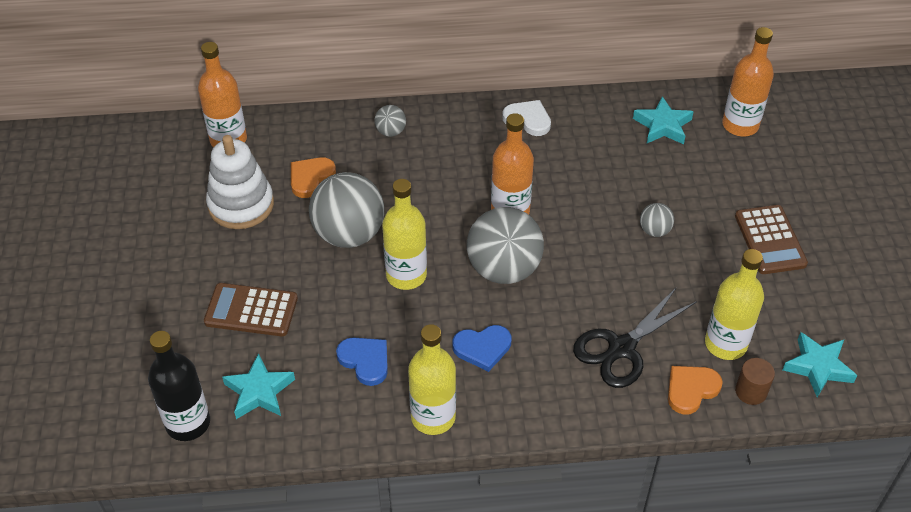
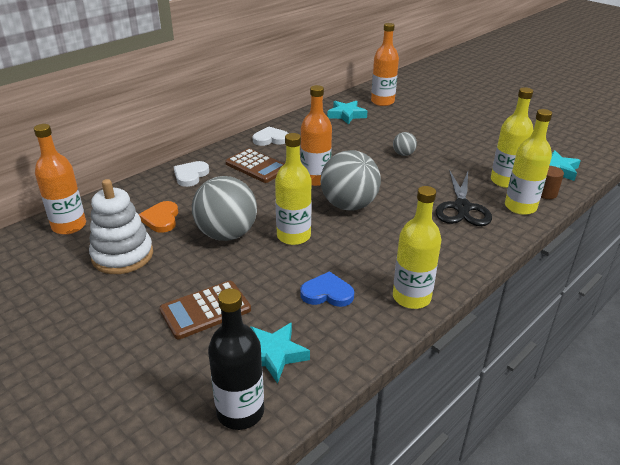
camera: 40 degrees left, 15 degrees down
grey ball [374,105,406,137] -> white heart [174,161,209,187]
blue heart [453,325,511,372] -> none
orange heart [668,366,723,415] -> yellow bottle [505,109,552,215]
brown calculator [735,205,808,274] -> brown calculator moved to [226,148,284,183]

